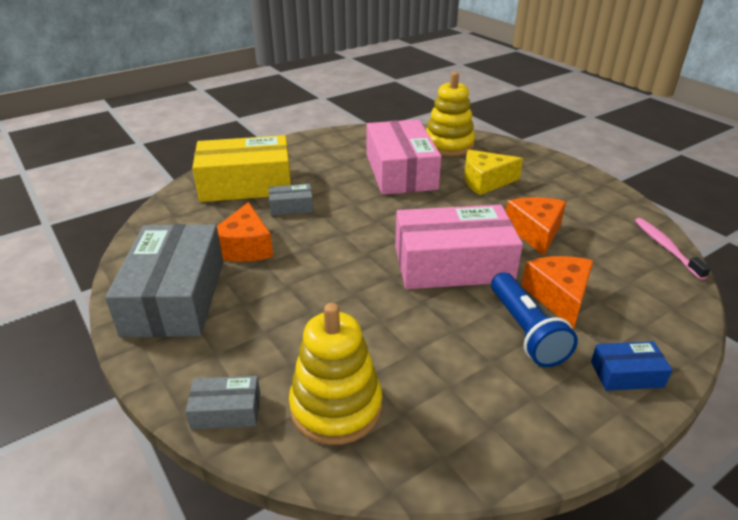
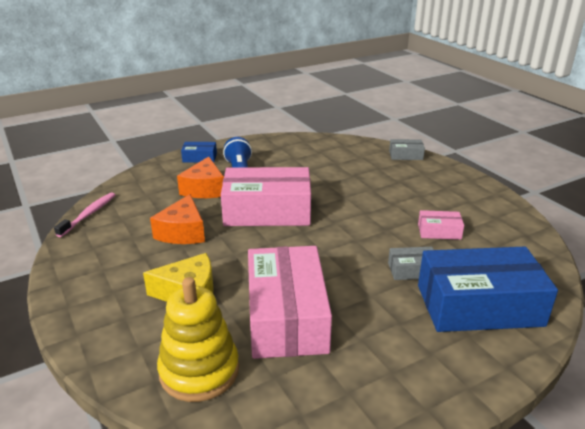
camera: 175 degrees left, 5 degrees down
grey box [105,224,223,337] -> none
yellow box [192,135,291,202] -> blue box [418,247,558,332]
orange cheese [217,202,273,261] -> pink box [418,210,464,240]
yellow stacking toy [289,303,382,445] -> none
pink toothbrush [635,218,711,280] -> pink toothbrush turned 150 degrees counterclockwise [54,192,115,237]

